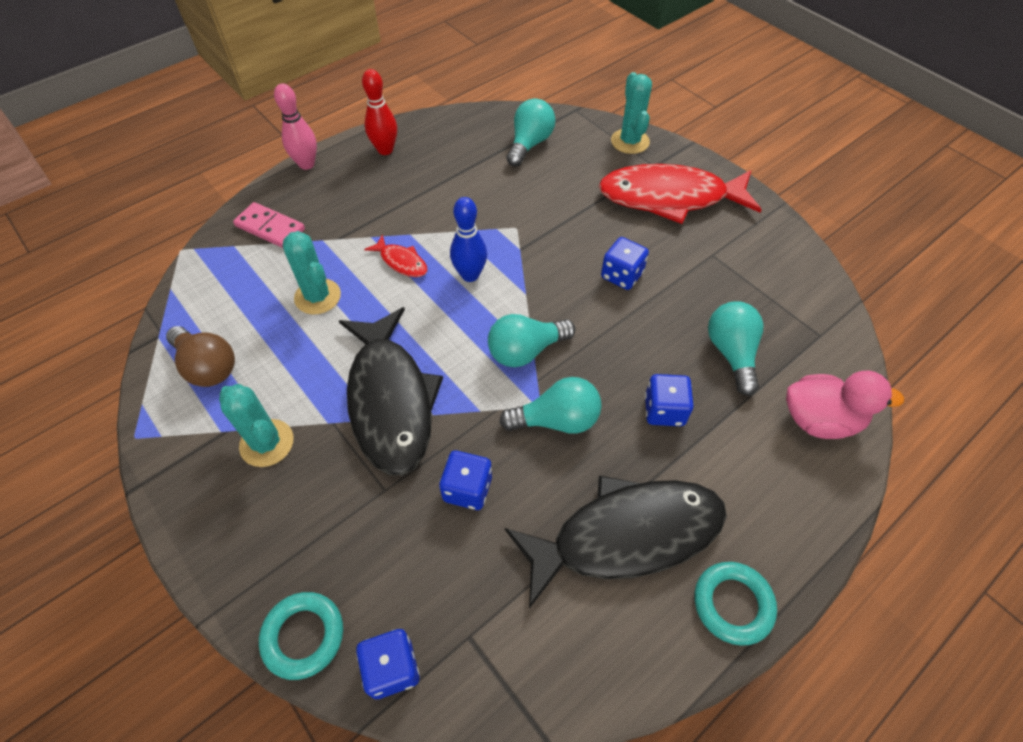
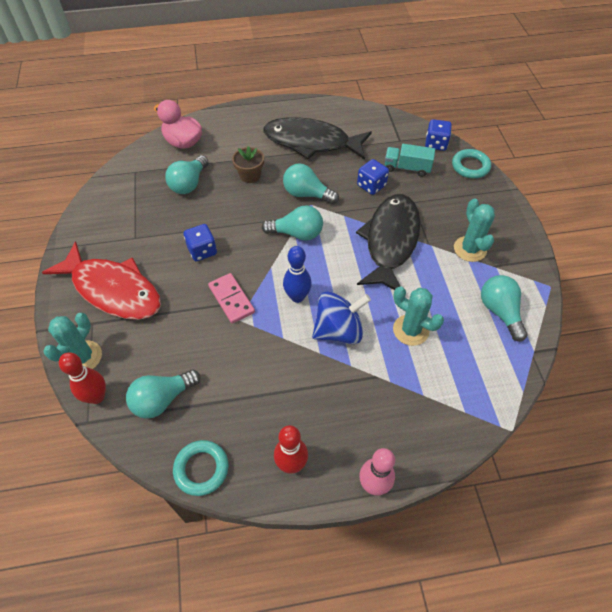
camera: 150 degrees left, 0 degrees up
brown light bulb [166,326,235,387] -> turquoise light bulb [481,275,528,342]
pink domino [233,202,305,248] -> pink domino moved to [208,273,255,324]
turquoise cactus [282,231,341,314] -> turquoise cactus turned 45 degrees counterclockwise [393,286,444,346]
red fish [364,235,427,277] -> blue spinning top [312,292,371,344]
blue dice [645,374,694,426] -> brown flower pot [232,146,264,183]
turquoise ring [695,562,777,646] -> turquoise ring moved to [173,440,229,496]
none -> red bowling pin [59,352,106,404]
none -> turquoise truck [385,144,435,177]

